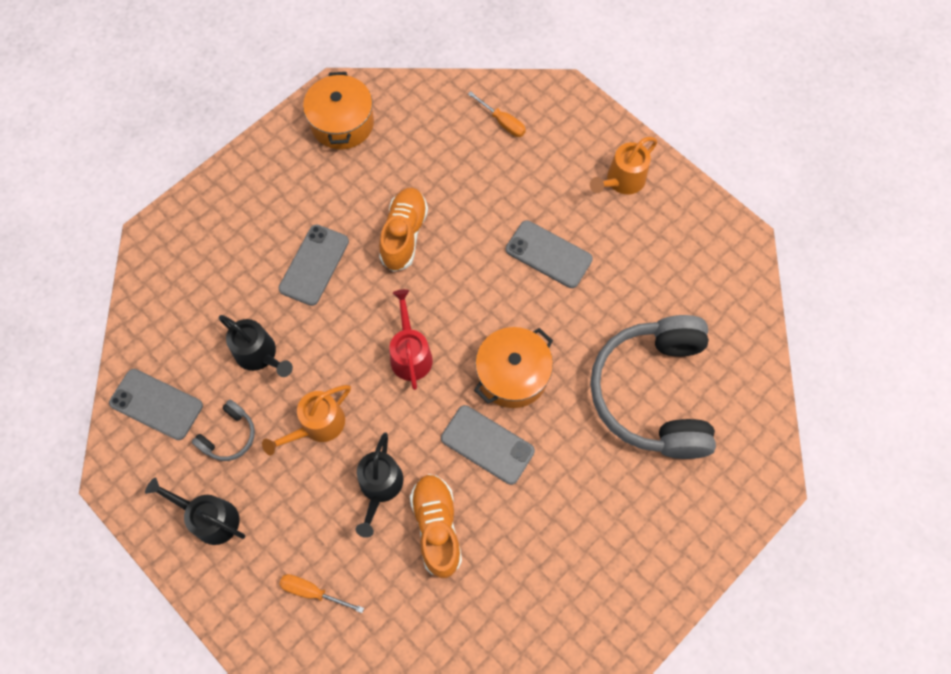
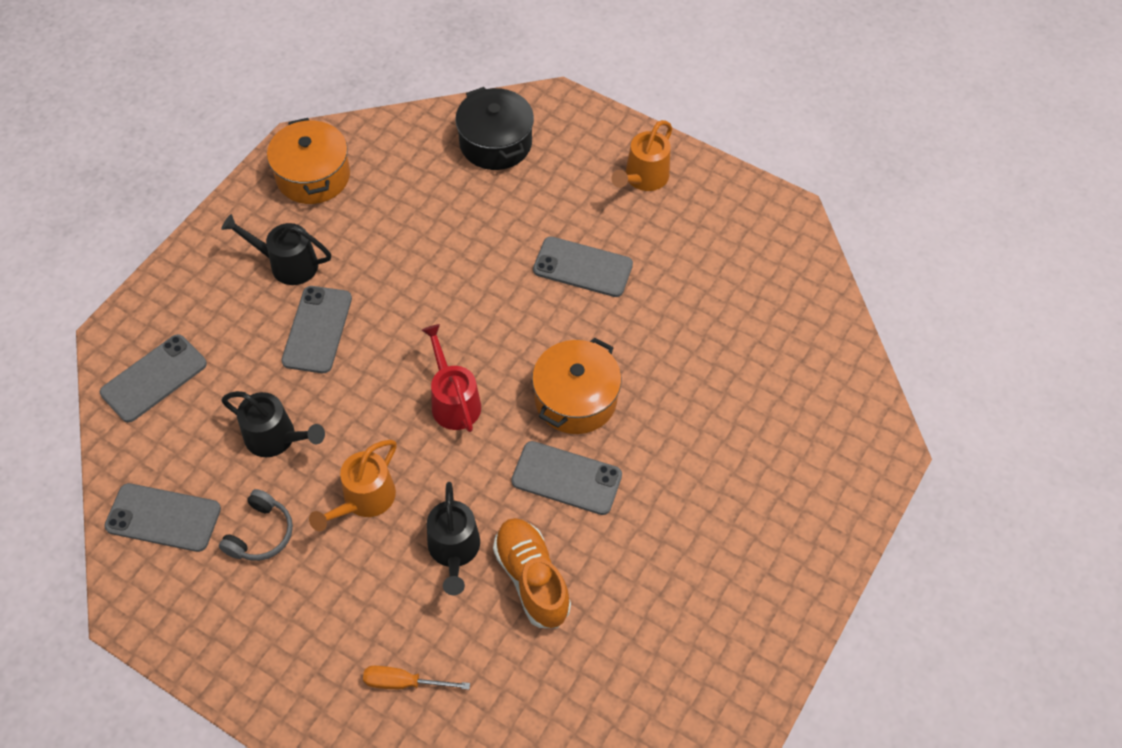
camera: 15 degrees left, 10 degrees down
black watering can [145,477,245,545] -> black watering can moved to [221,214,331,285]
orange shoe [379,188,428,272] -> none
orange screwdriver [468,91,526,137] -> black pot [455,87,534,170]
grey headphones [590,315,716,459] -> none
none -> grey phone [100,334,207,423]

